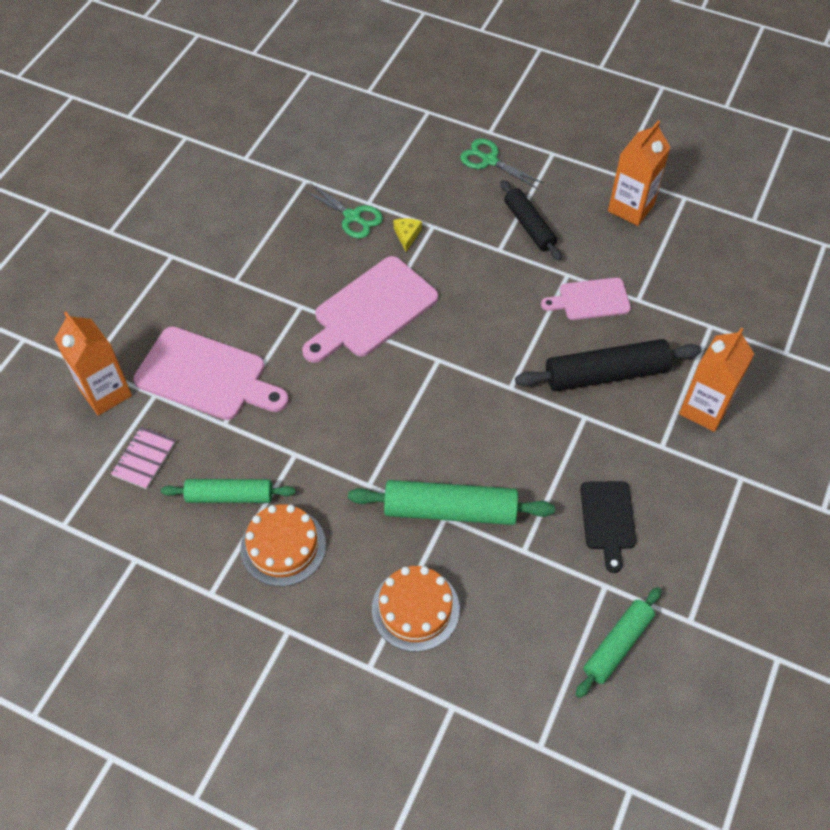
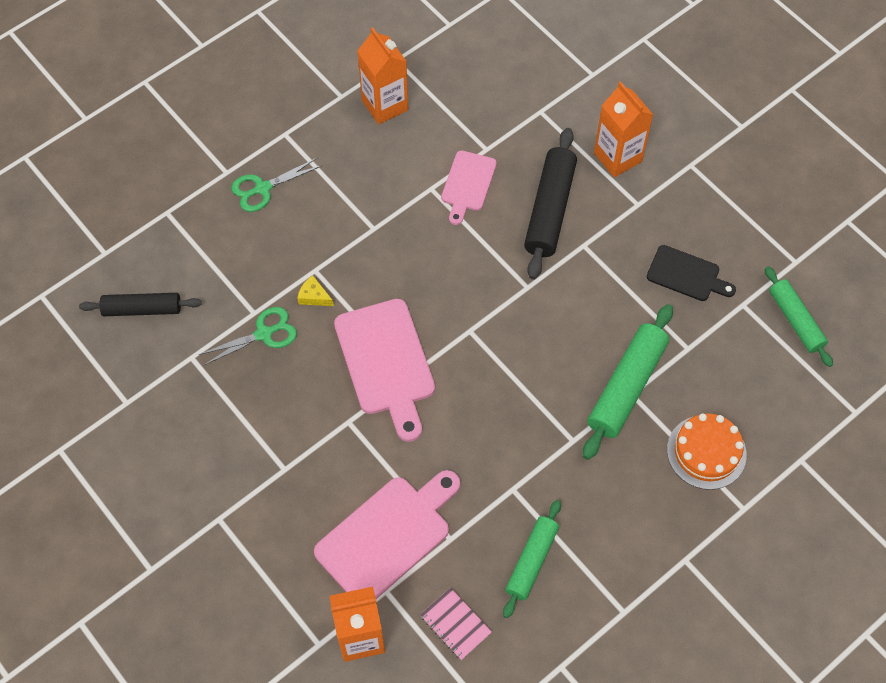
camera: 65 degrees left, 5 degrees up
orange cake [240,504,326,587] -> none
black rolling pin [500,180,562,261] -> black rolling pin moved to [79,293,202,316]

